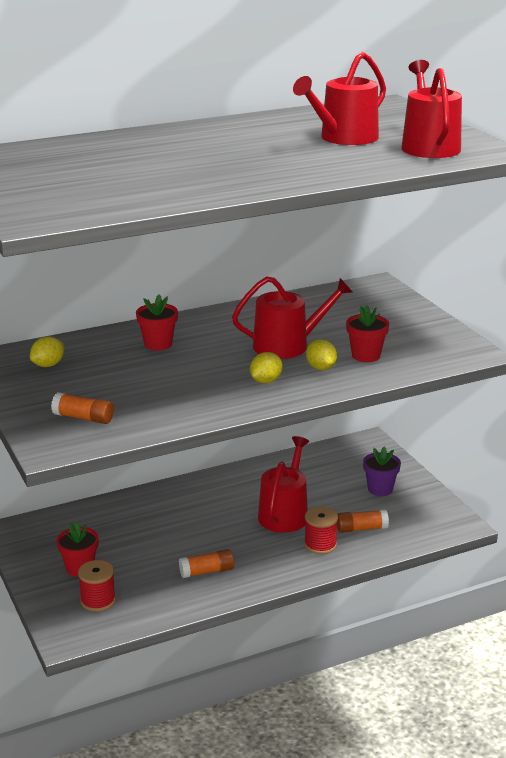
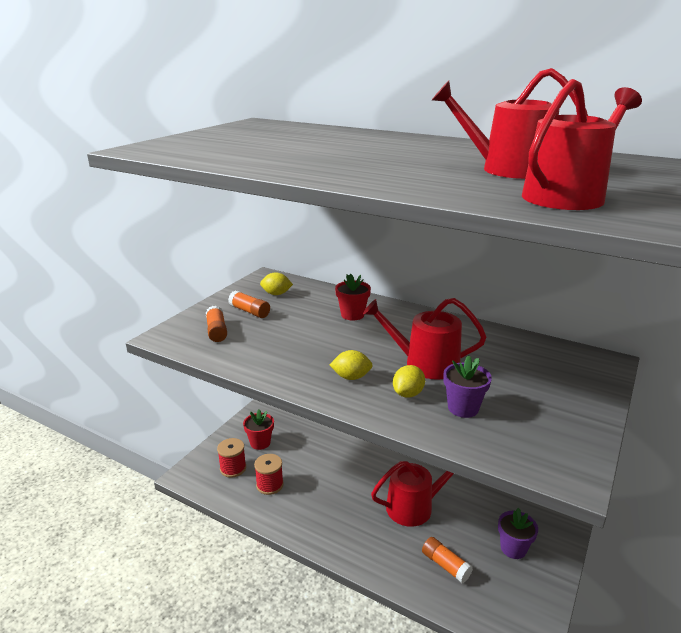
camera: 55 degrees right, 0 degrees up
orange glue stick [179,549,234,578] -> orange glue stick moved to [228,291,270,318]
red watering can [232,276,352,359] -> red watering can turned 150 degrees clockwise [363,298,486,380]
red spool [304,507,338,554] -> red spool moved to [254,454,284,495]
red flower pot [346,305,389,362] -> purple flower pot [444,356,492,418]

